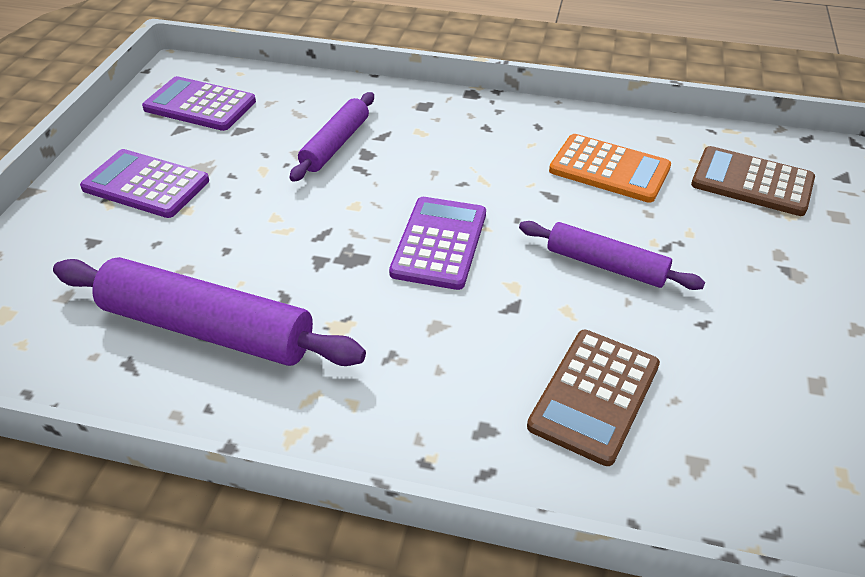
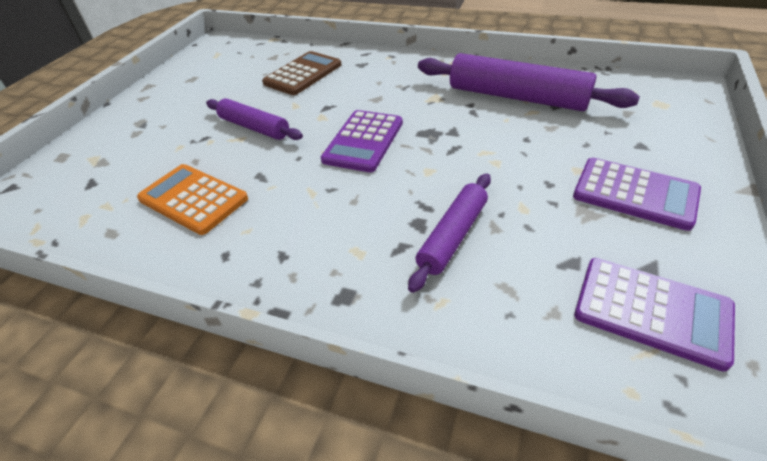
camera: 170 degrees left, 0 degrees up
brown calculator [691,146,815,216] -> none

